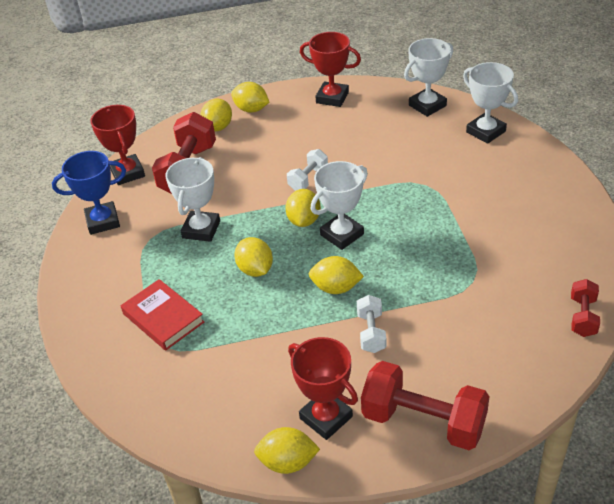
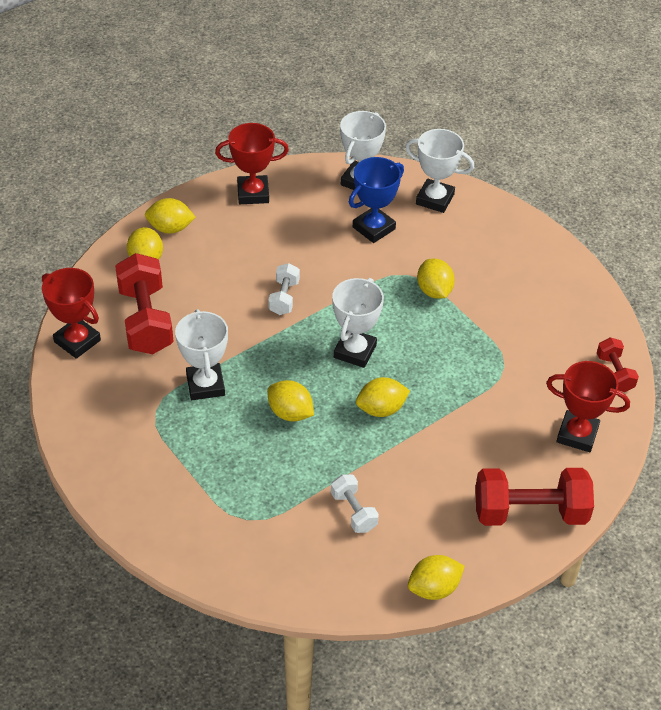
camera: 30 degrees left, 5 degrees up
blue trophy [52,151,126,235] -> blue trophy moved to [349,157,404,243]
red book [121,279,204,351] -> none
yellow lemon [285,189,321,227] -> yellow lemon moved to [417,258,455,299]
red trophy [288,337,358,440] -> red trophy moved to [546,361,630,452]
white dumbbell [357,295,386,353] -> white dumbbell moved to [331,474,379,533]

